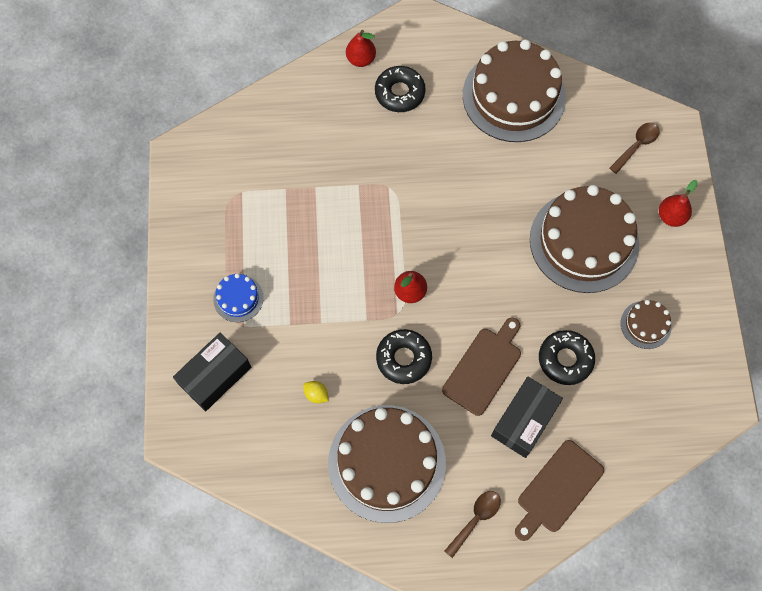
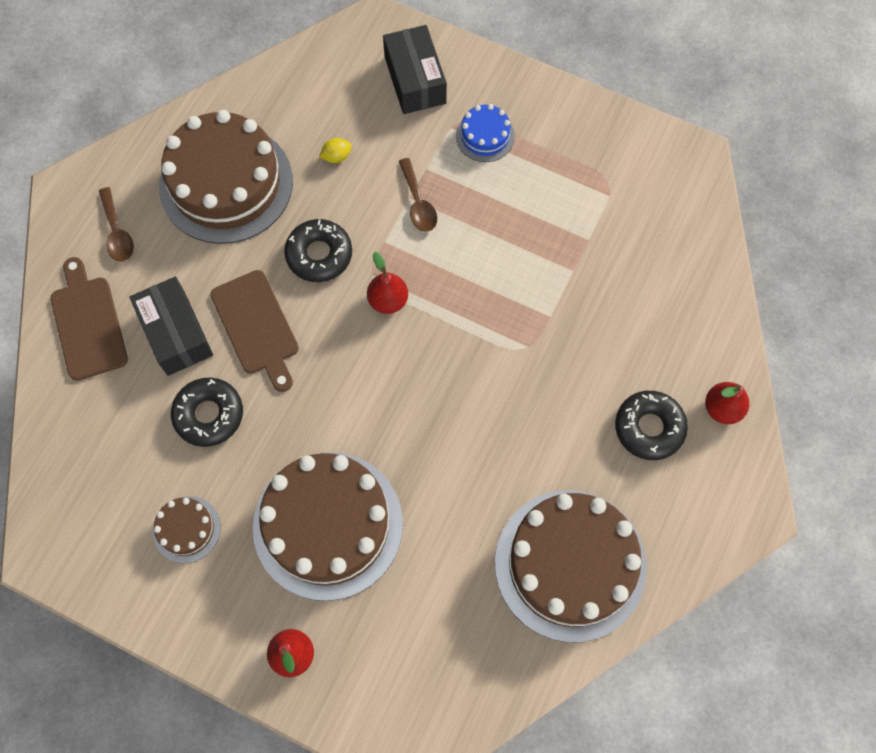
camera: 120 degrees right, 0 degrees up
brown spoon [609,122,660,174] -> brown spoon moved to [399,158,437,232]

